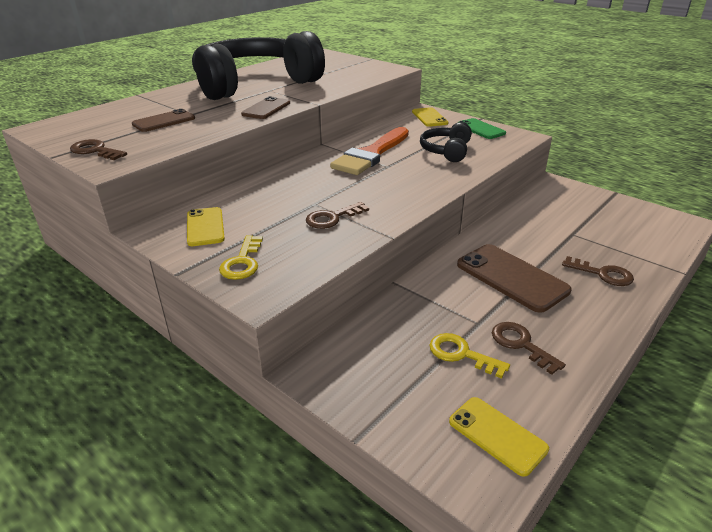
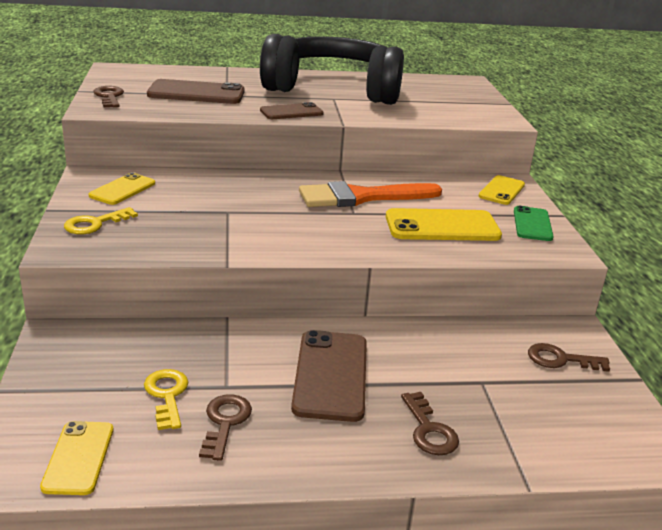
camera: 40 degrees right, 5 degrees down
brown phone [132,109,195,132] -> brown phone [147,79,245,104], size x1.61
brown key [306,202,369,229] -> brown key moved to [528,343,610,372]
black headphones [420,122,472,162] -> yellow phone [386,208,502,241]

